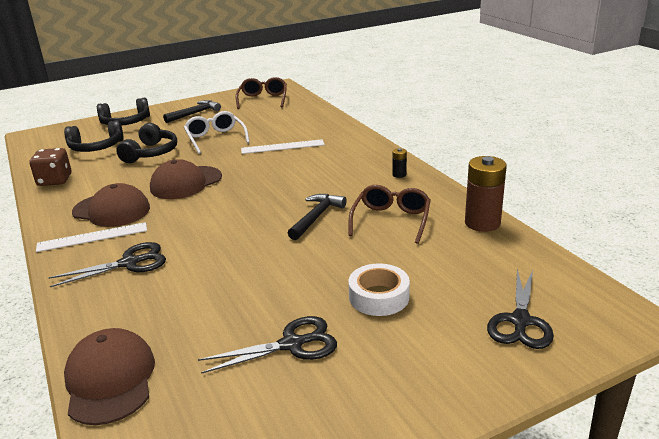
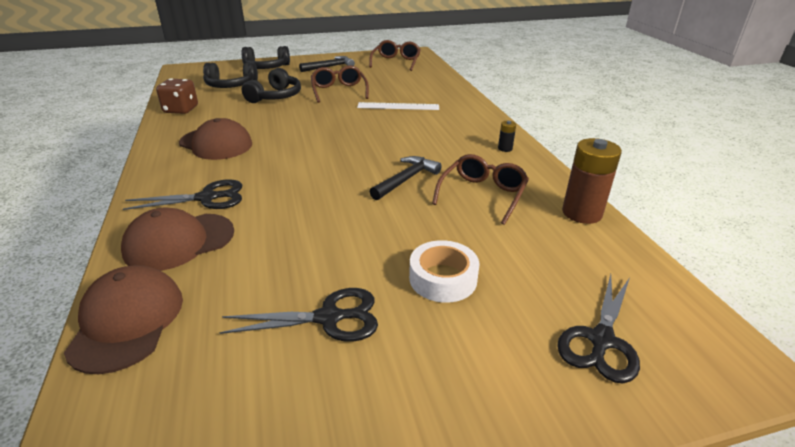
camera: 10 degrees right, 5 degrees up
white ruler [36,222,147,252] -> none
brown cap [150,159,222,199] -> brown cap moved to [121,207,234,271]
white glasses [184,111,250,154] -> brown glasses [311,65,369,103]

